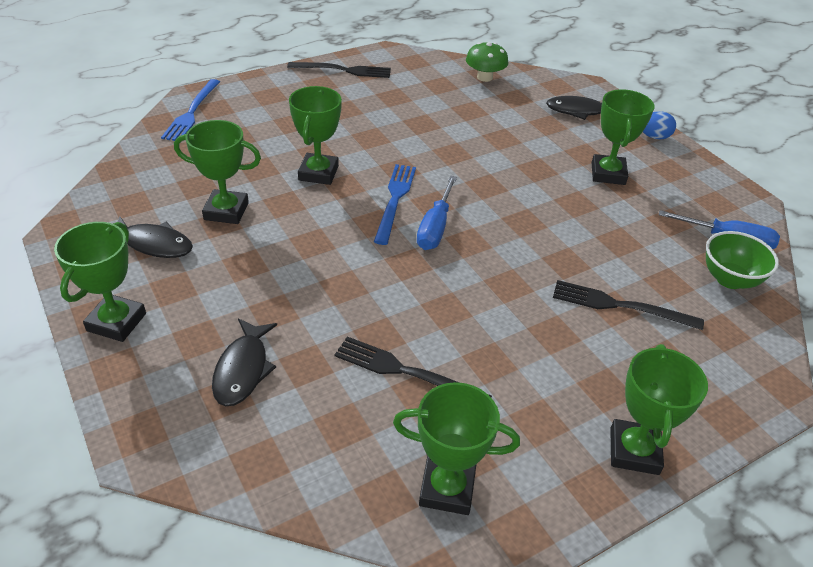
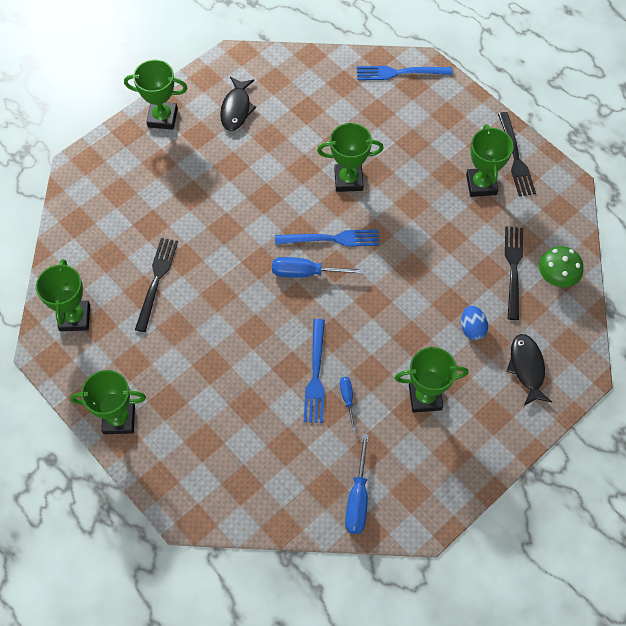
camera: 80 degrees right, 20 degrees up
green trophy [174,120,261,224] -> green trophy moved to [466,124,514,197]
black fish [212,319,277,406] -> none
black fork [553,280,704,330] -> black fork moved to [505,227,523,320]
blue egg [643,111,676,140] -> blue egg moved to [461,306,488,340]
green bowl [706,231,779,289] -> none
none -> blue fork [304,319,325,423]
none -> blue screwdriver [340,377,356,431]

